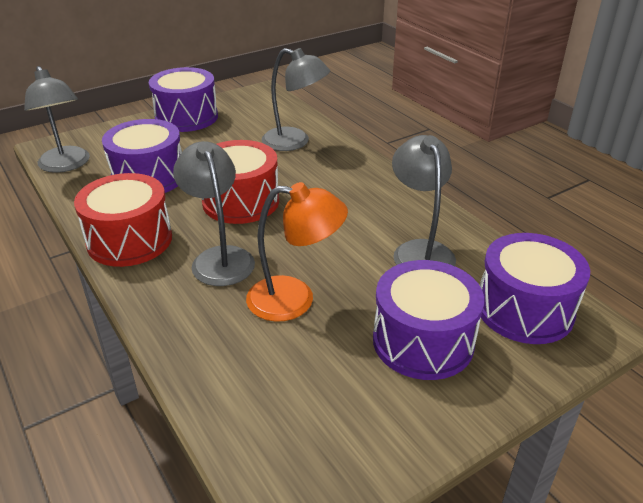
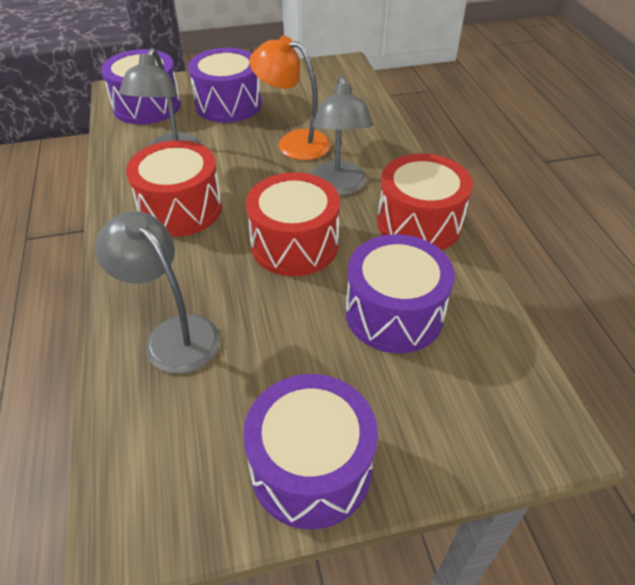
camera: 160 degrees left, 10 degrees up
grey lamp [24,66,90,173] -> none
none -> red drum [126,140,222,237]

